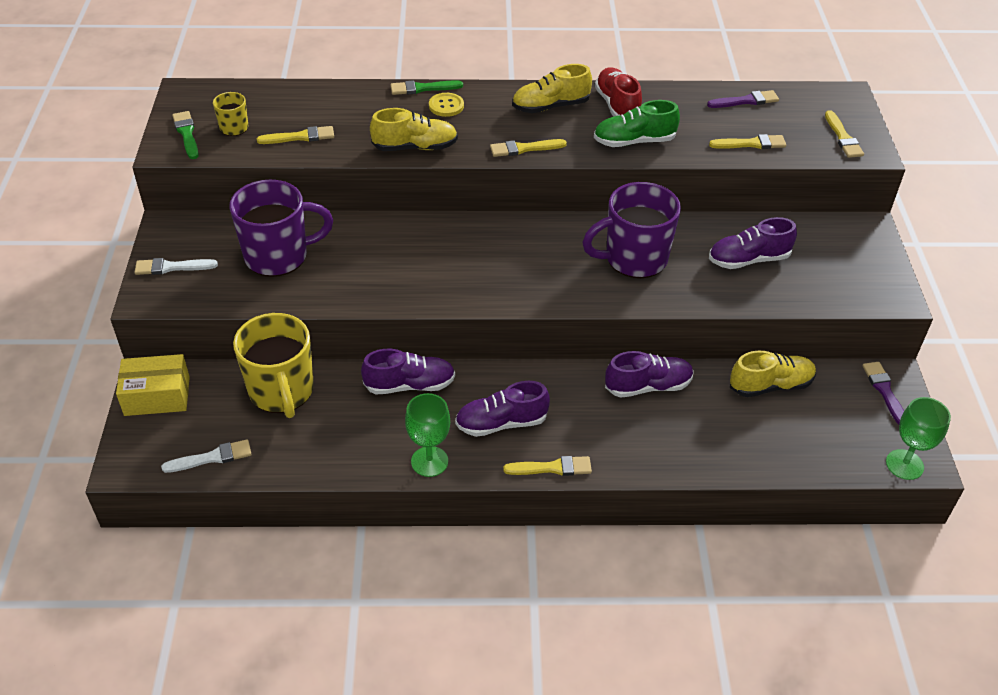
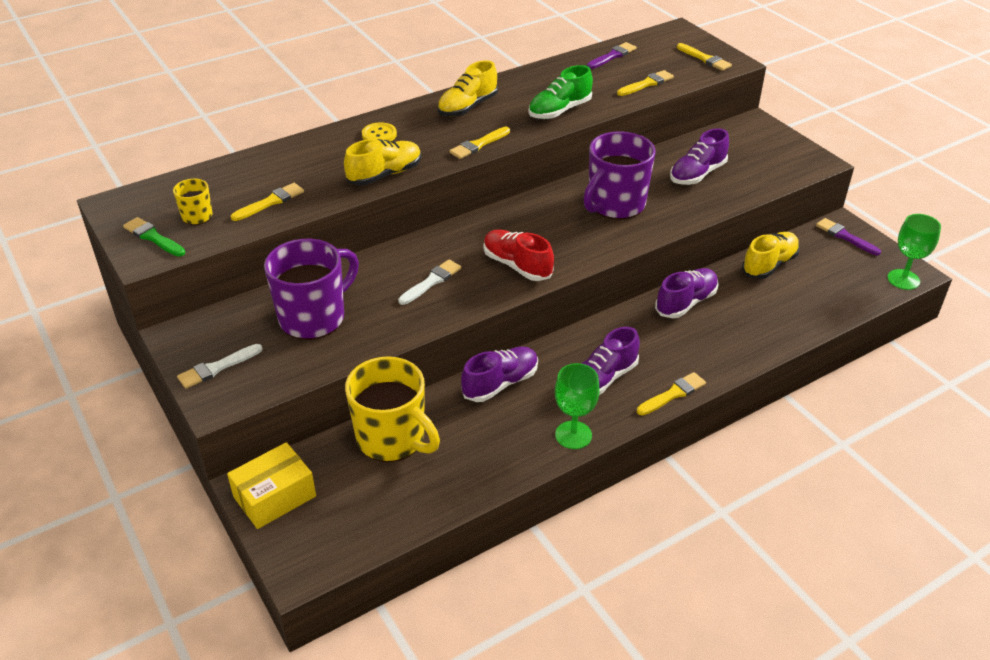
camera: 30 degrees left, 5 degrees down
white brush [161,439,251,473] -> white brush moved to [398,260,461,305]
green brush [391,80,463,95] -> none
red shoe [595,67,642,117] -> red shoe moved to [483,230,554,281]

